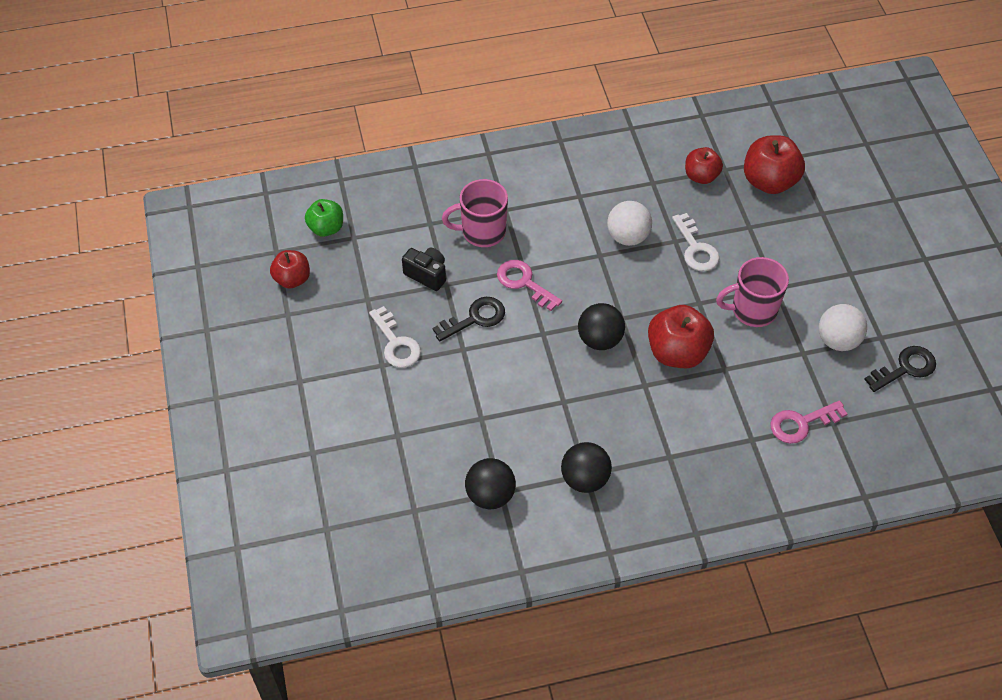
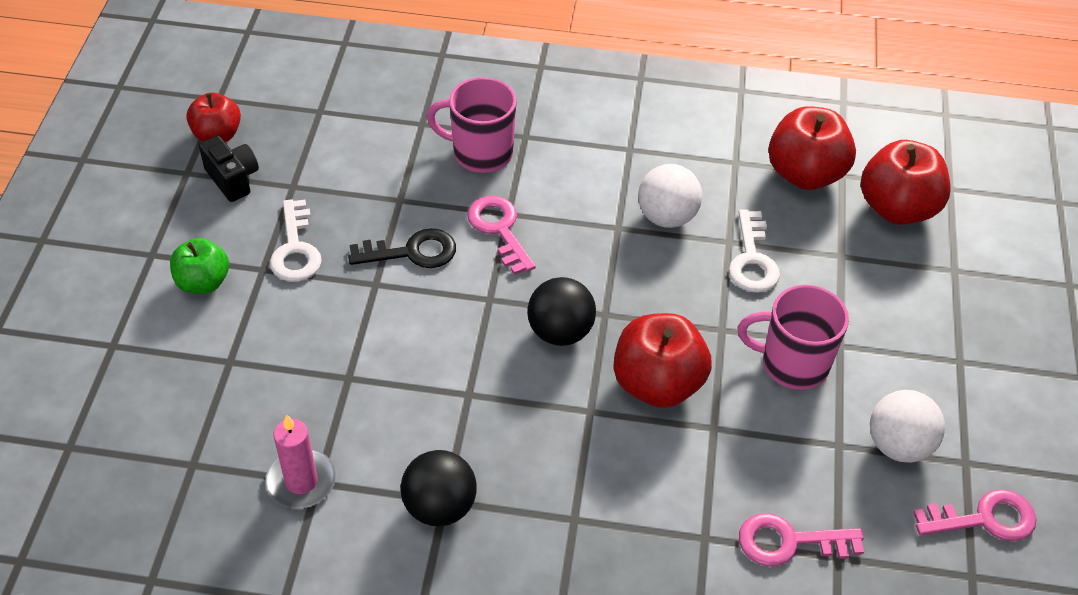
camera: 20 degrees right, 5 degrees down
green apple [305,199,343,237] -> green apple moved to [170,238,229,294]
black camera [402,248,446,291] -> black camera moved to [199,135,259,202]
black ball [465,458,516,509] -> pink candle [265,414,336,509]
red apple [685,147,723,184] -> red apple [768,106,856,190], size x1.59
black key [864,346,936,392] -> pink key [913,489,1037,541]

